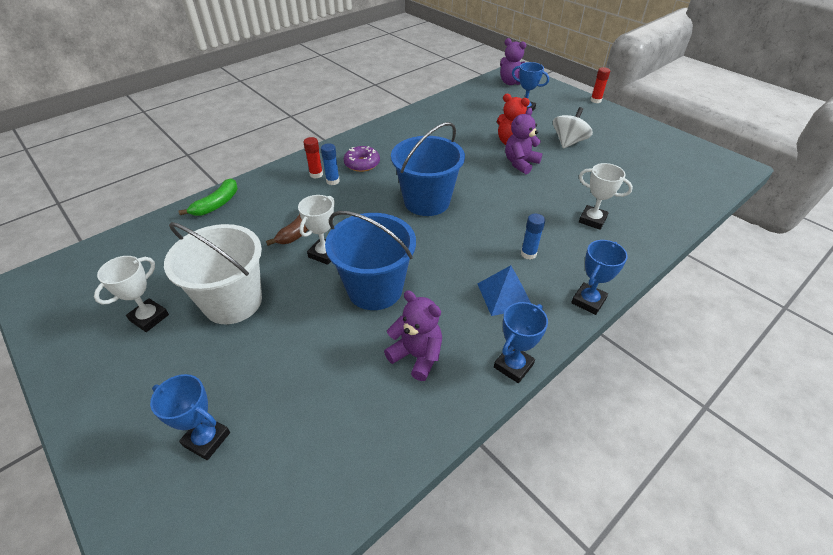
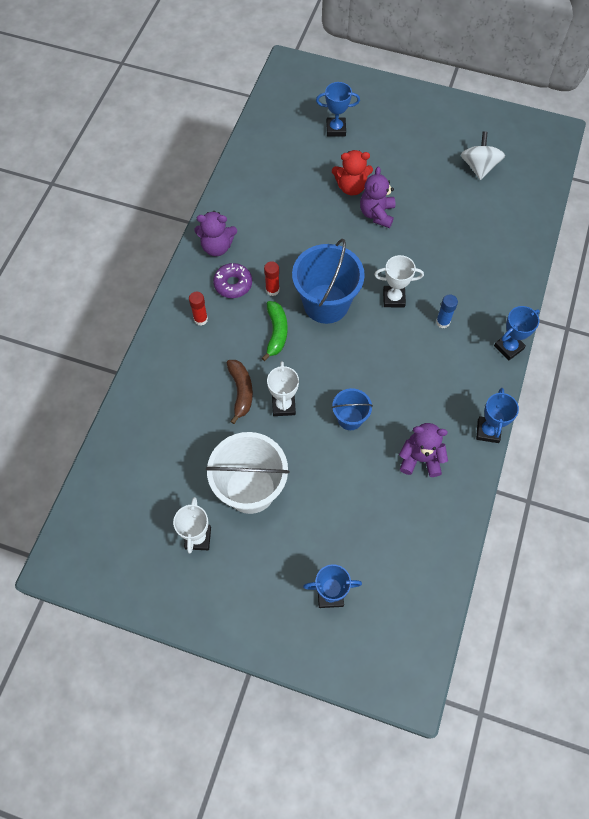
camera: 30 degrees left, 20 degrees up
green banana [179,178,238,216] -> green banana moved to [262,301,288,361]
blue glue stick [321,143,340,185] -> none
blue bucket [325,211,416,310] -> blue bucket [332,388,373,430], size x0.53
blue pyramid [478,265,531,316] -> none
purple teddy bear [500,38,526,85] -> purple teddy bear moved to [194,211,237,256]
white spinning top [553,107,593,149] -> white spinning top moved to [461,132,505,180]
blue trophy [571,240,628,315] -> blue trophy turned 45 degrees clockwise [494,306,540,361]
white trophy [579,163,633,230] -> white trophy moved to [374,255,424,308]
red glue stick [590,67,610,103] -> red glue stick moved to [264,261,280,296]

